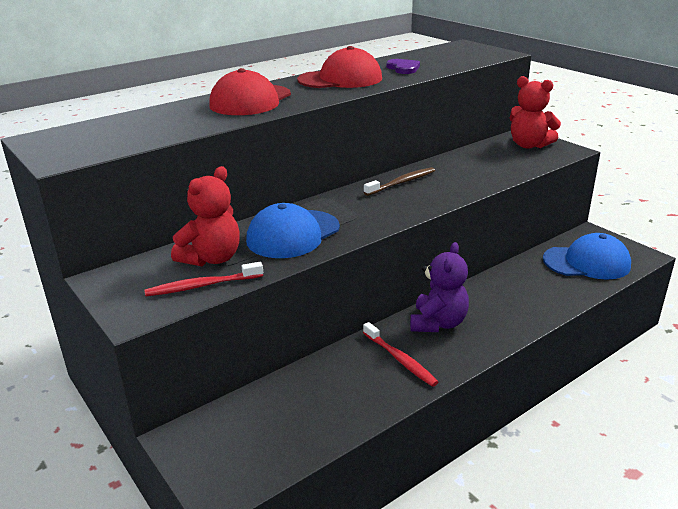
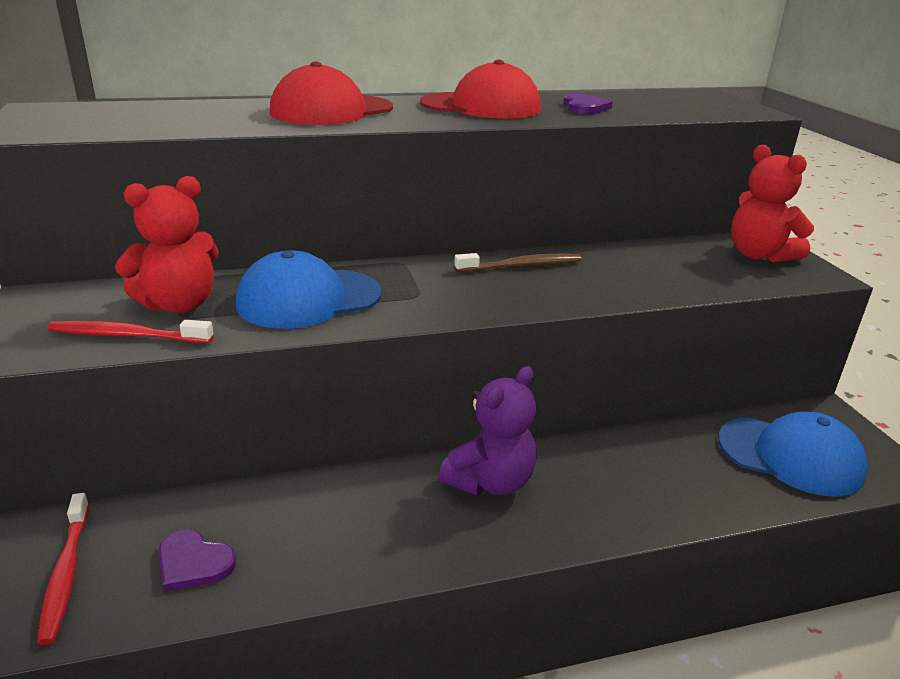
camera: 20 degrees right, 0 degrees up
red toothbrush [363,322,438,387] -> red toothbrush moved to [37,493,89,645]
none -> purple heart [159,529,236,592]

